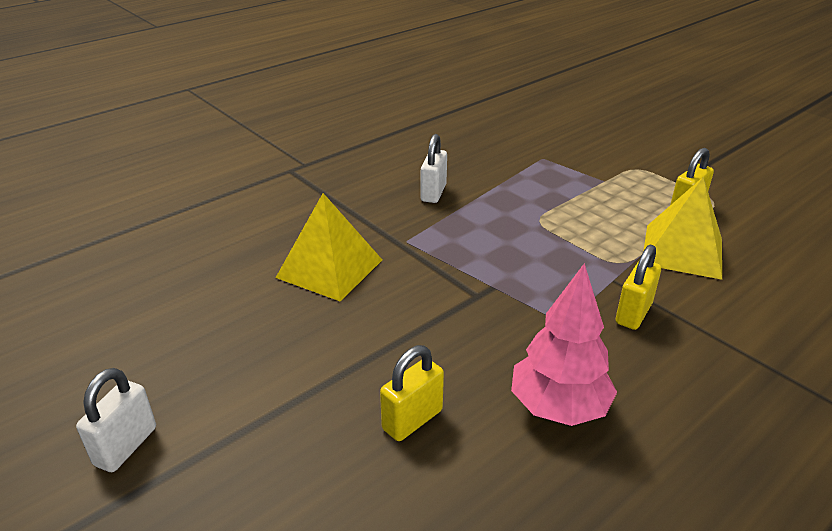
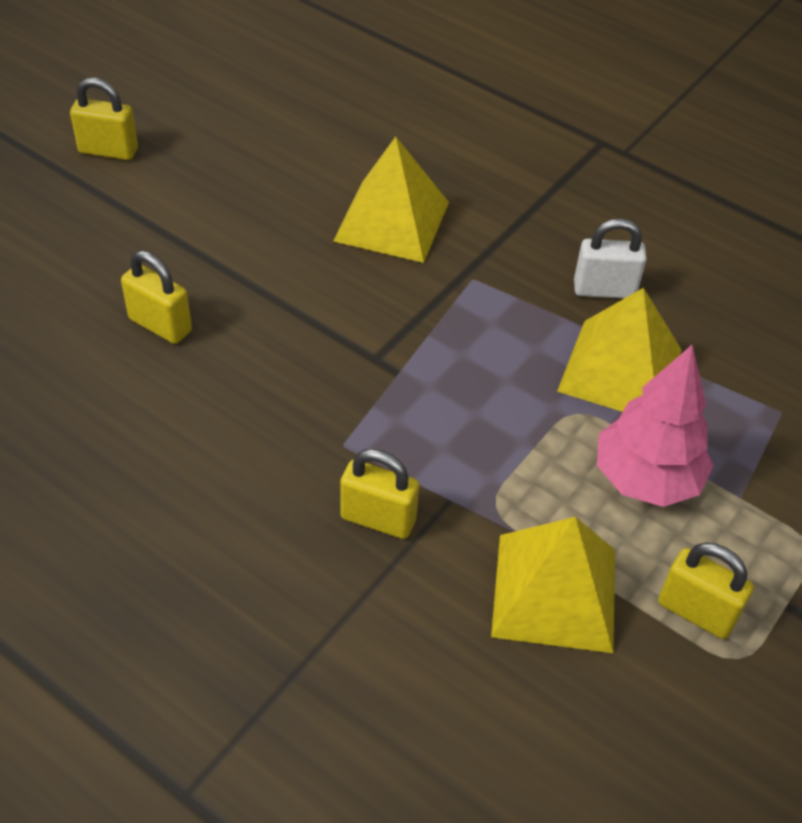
camera: 75 degrees right, 15 degrees up
white padlock [76,368,156,472] -> yellow padlock [70,78,138,160]
pink tree [511,263,617,426] -> pink tree moved to [597,345,714,507]
none -> yellow pyramid [557,288,682,412]

